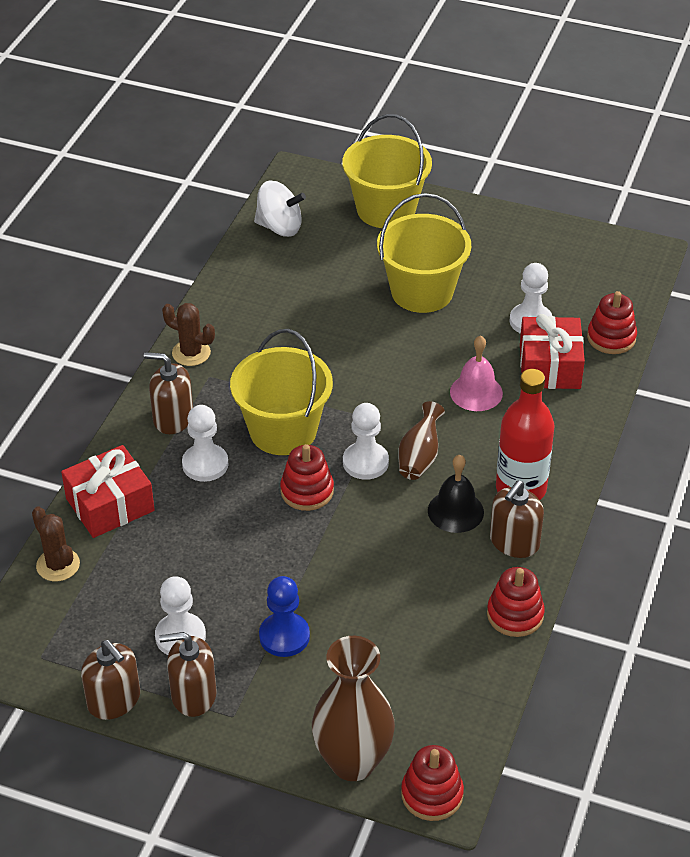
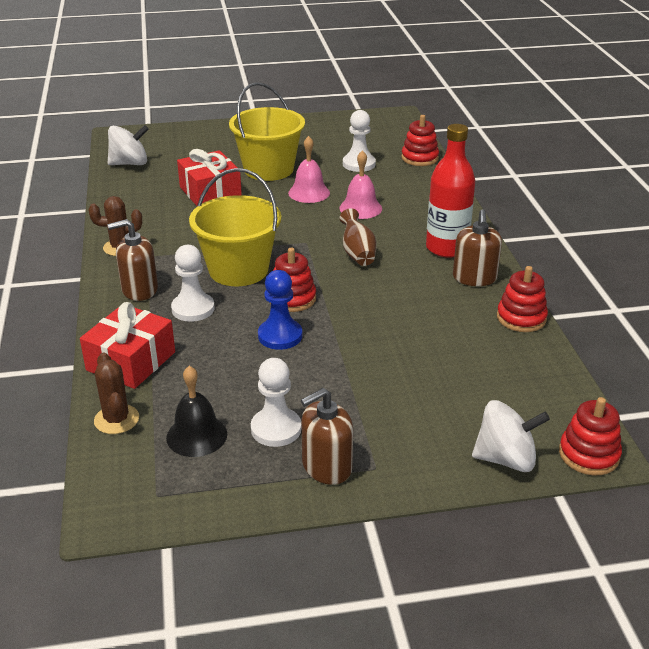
camera: 30 degrees left, 10 degrees down
brown cactus [32,506,80,581] -> brown cactus turned 45 degrees clockwise [94,353,139,434]
brown soap dispenser [81,640,140,720] -> none
blue pawn [259,576,310,657] -> blue pawn moved to [258,270,302,350]
brown vase [312,636,395,781] -> white spinning top [472,400,550,472]
yellow bucket [342,114,432,228] -> none
white pawn [343,403,389,480] -> none
black bell [428,454,484,533] -> black bell moved to [166,366,227,457]
red gift [520,314,585,389] -> red gift moved to [177,149,242,206]
none -> pink bell [288,136,330,203]

